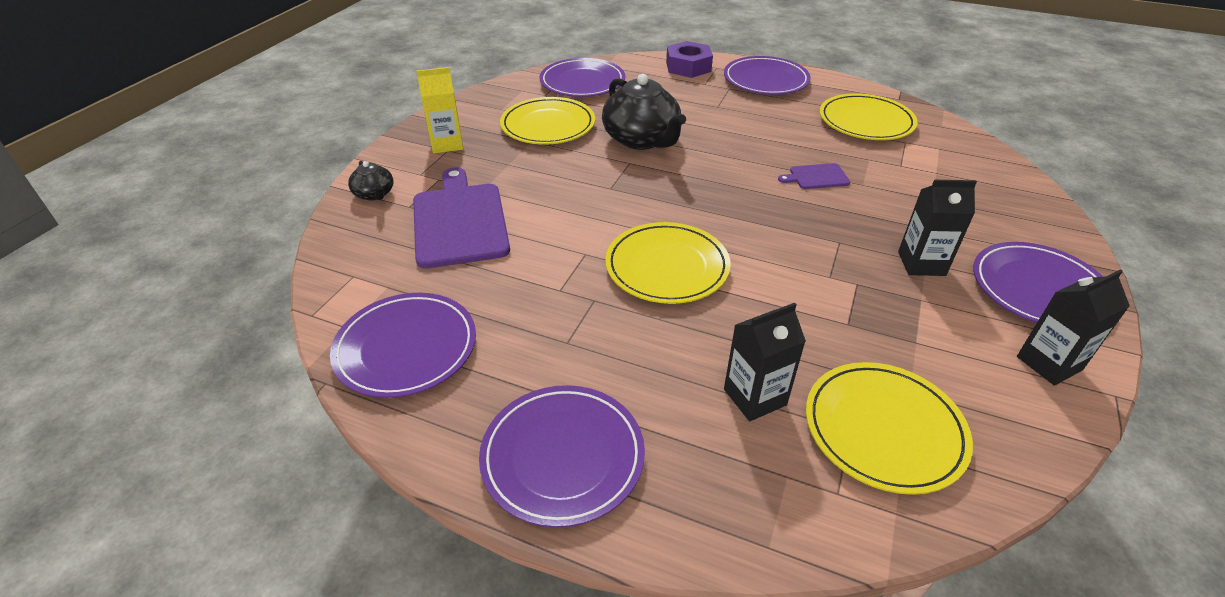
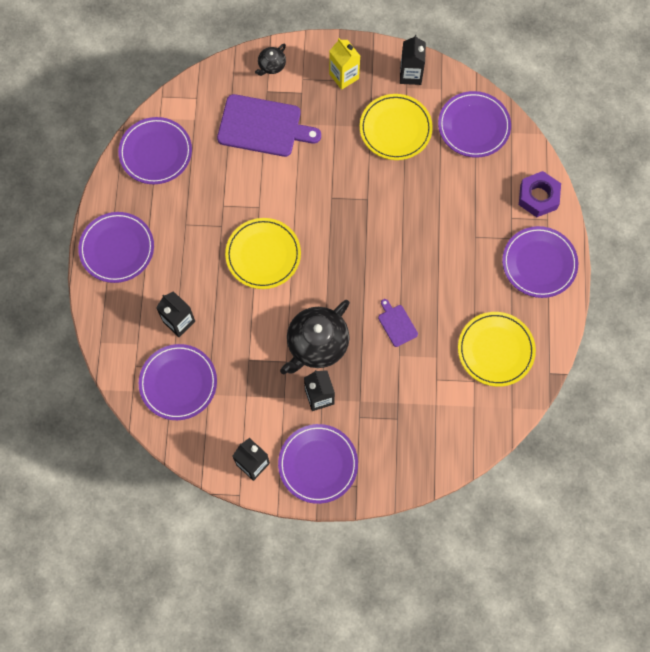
camera: 70 degrees right, 30 degrees up
purple cutting board [413,167,510,269] -> purple cutting board turned 45 degrees clockwise [217,94,321,157]
black teapot [602,74,686,150] -> black teapot moved to [280,300,350,375]
yellow plate [806,362,973,495] -> purple plate [139,344,217,420]
none -> black carton [400,35,426,85]

